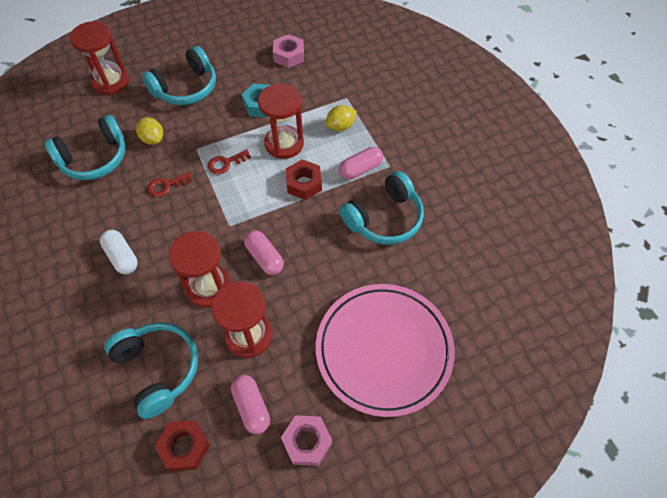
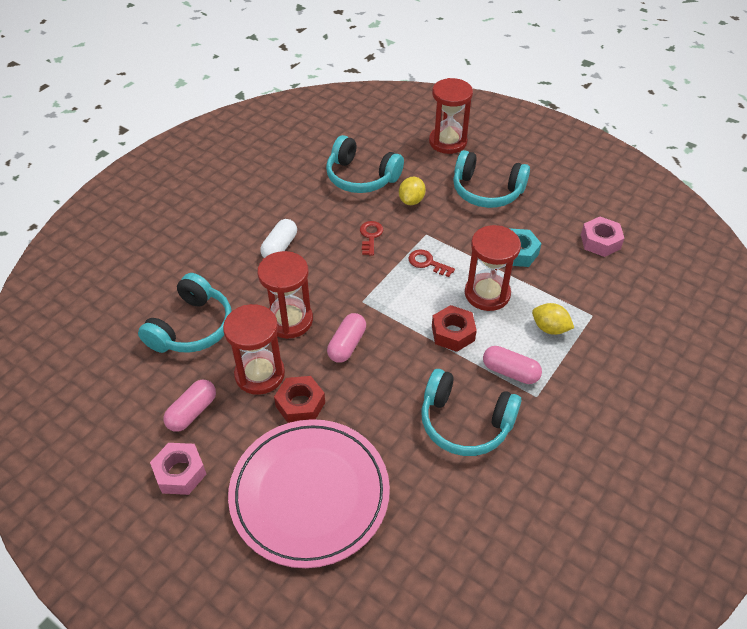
camera: 60 degrees right, 10 degrees down
red key [147,172,193,197] -> red key turned 60 degrees clockwise [360,221,383,256]
red nut [155,420,210,472] -> red nut moved to [274,376,325,423]

